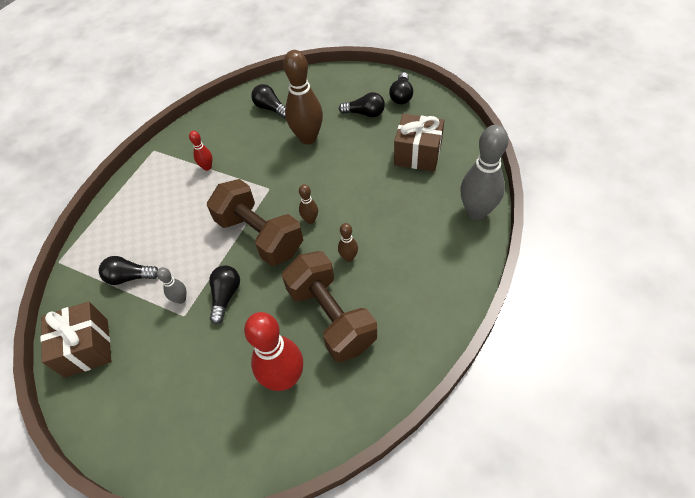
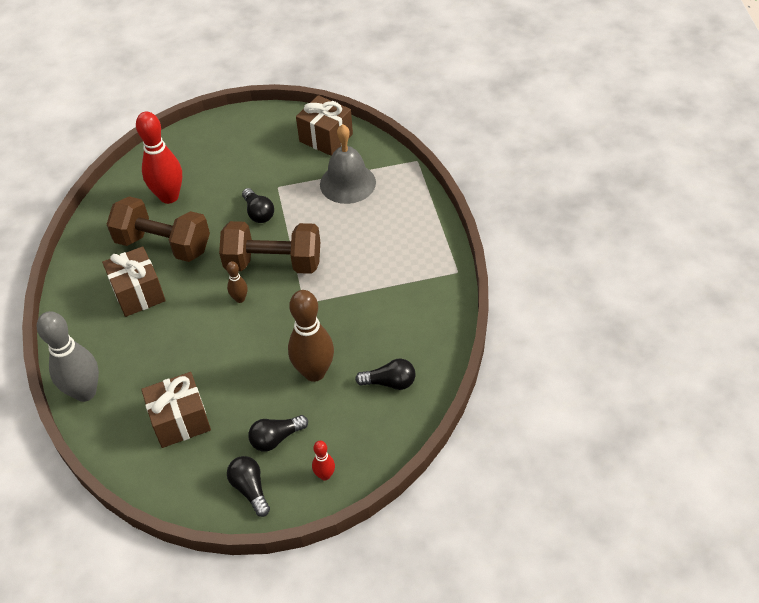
camera: 140 degrees right, 5 degrees down
black light bulb [99,256,158,285] -> grey bell [320,124,376,204]
grey bowling pin [157,267,187,304] -> none
red bowling pin [189,131,212,171] -> red bowling pin moved to [312,441,335,480]
brown bowling pin [338,223,358,262] -> none
none -> brown gift [102,246,166,317]

